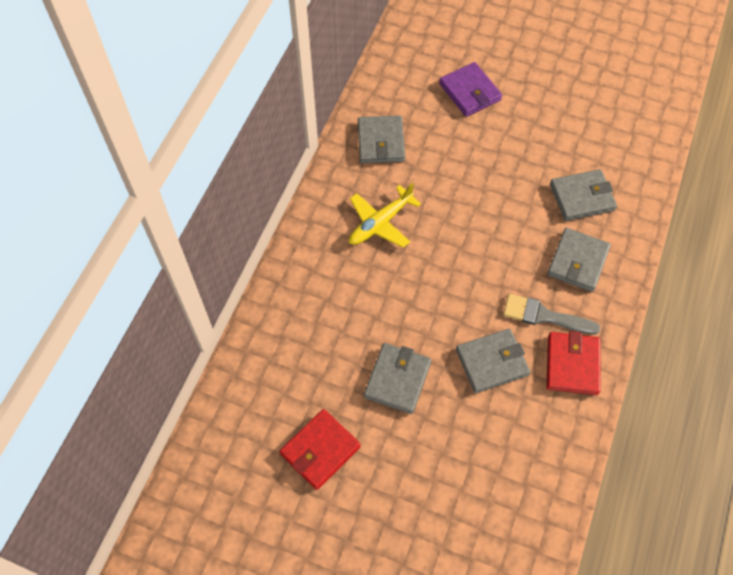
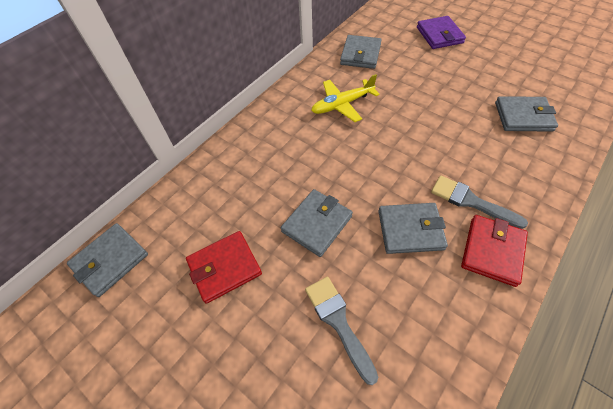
camera: 20 degrees right, 5 degrees down
grey wallet [547,228,611,292] -> grey wallet moved to [67,223,148,297]
none -> grey brush [305,277,378,385]

